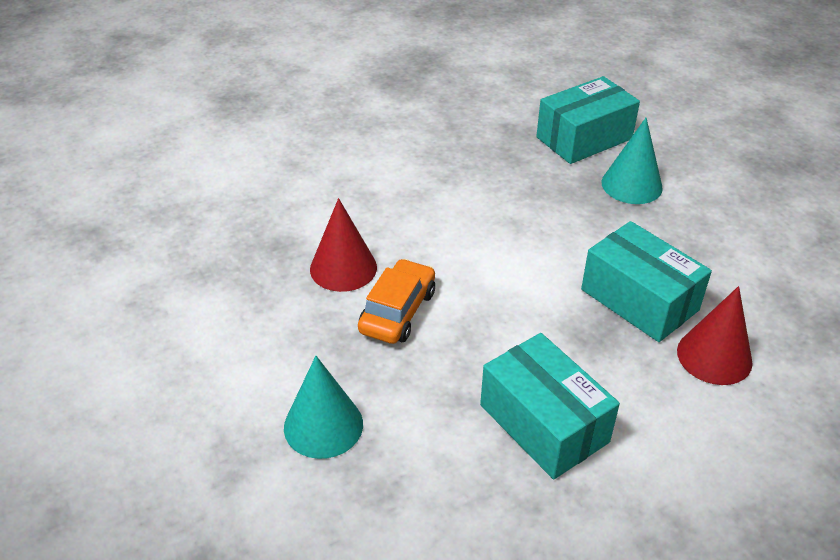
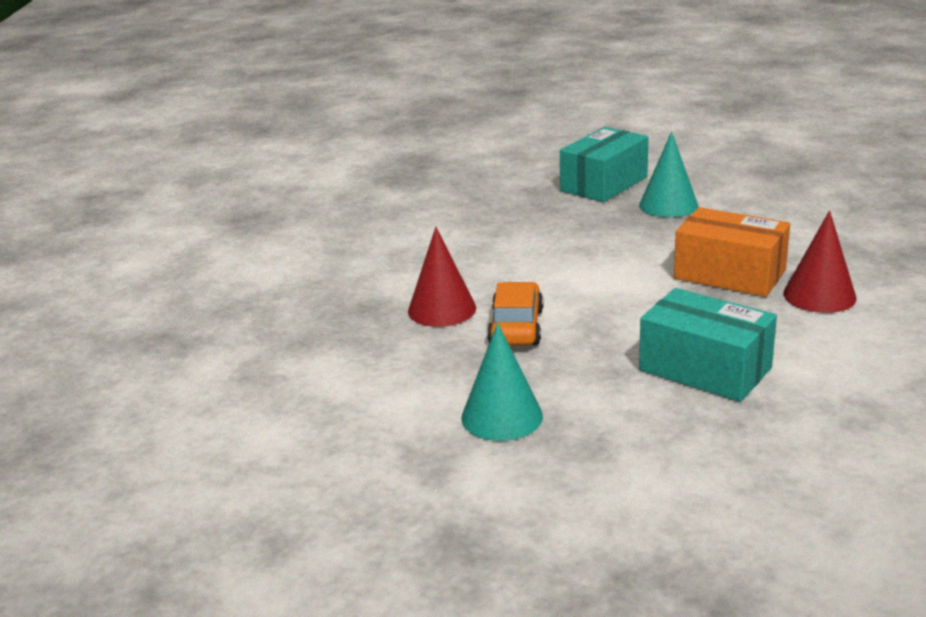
camera: 15 degrees left, 15 degrees down
turquoise box [581,221,712,342] -> orange box [674,207,790,297]

